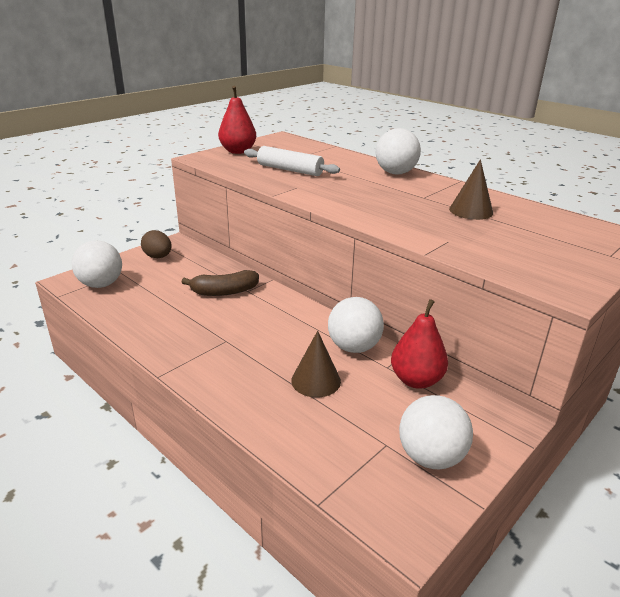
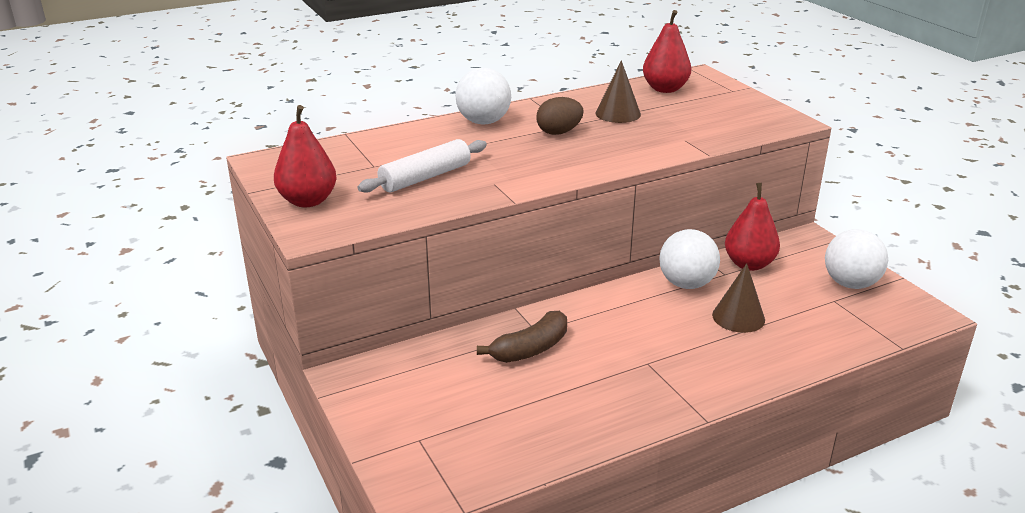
camera: 70 degrees left, 0 degrees up
white ball [71,240,122,288] -> none
brown egg [141,230,172,258] -> brown egg moved to [536,97,584,135]
brown banana [182,270,259,296] -> brown banana turned 45 degrees clockwise [477,311,567,363]
none -> red pear [643,10,691,93]

